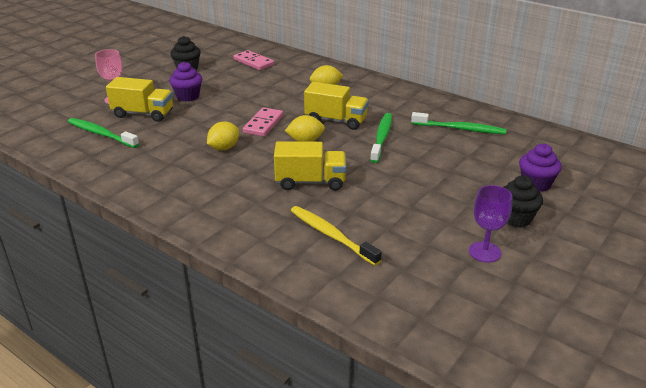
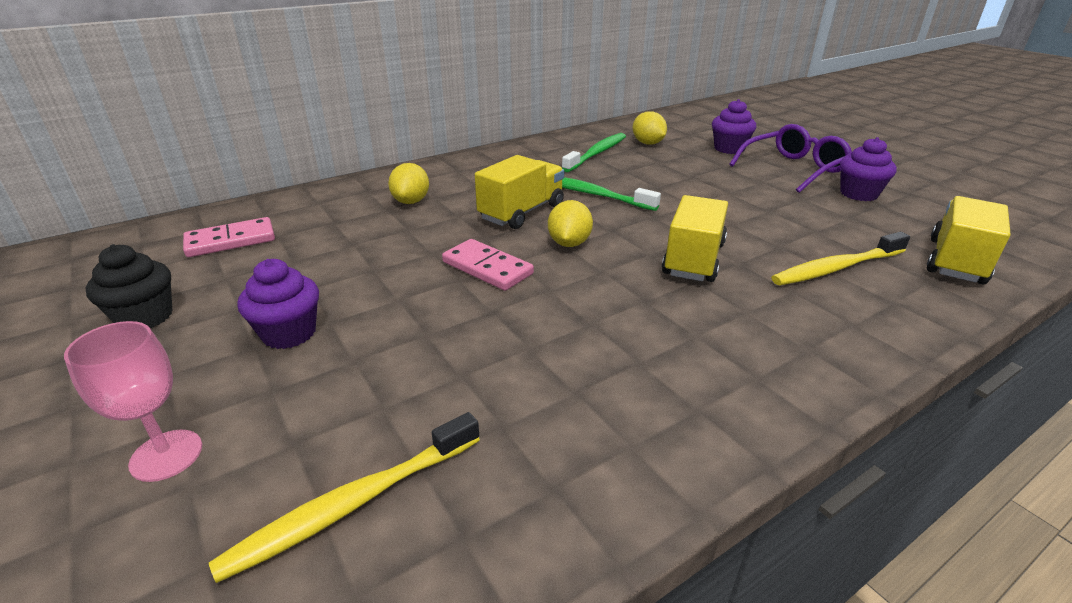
camera: 70 degrees left, 0 degrees up
green toothbrush [68,118,139,148] -> yellow toothbrush [209,412,480,583]
yellow truck [106,77,173,122] -> yellow truck moved to [927,196,1011,285]
yellow lemon [207,122,239,150] -> yellow lemon moved to [633,111,667,145]
purple goblet [469,185,512,263] -> purple cupcake [840,137,897,201]
black cupcake [503,175,543,227] -> purple glasses [729,124,852,193]

